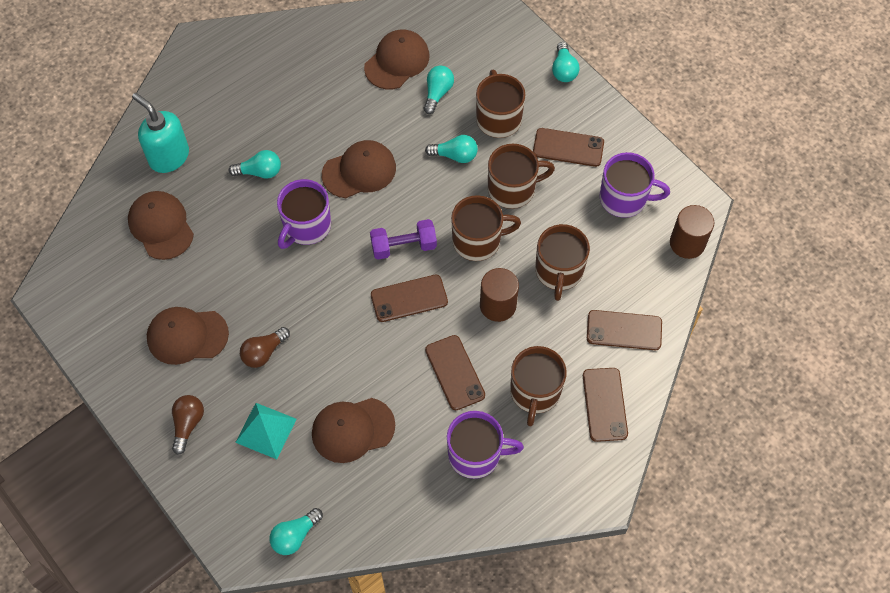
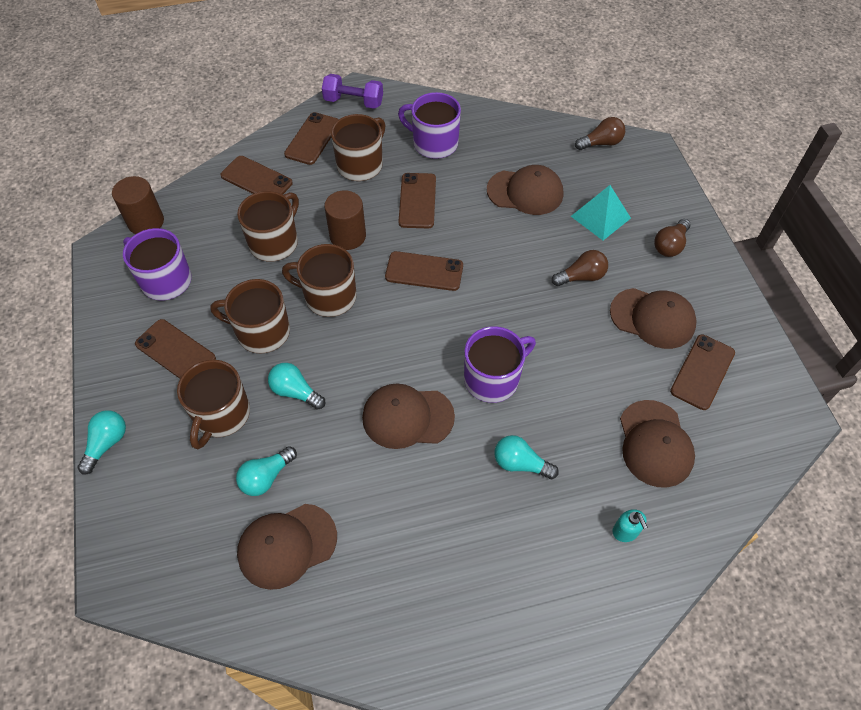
camera: 155 degrees left, 5 degrees down
turquoise soap dispenser [132,93,189,173] -> turquoise soap dispenser [613,509,648,542], size x0.48
turquoise light bulb [270,508,323,555] -> brown light bulb [575,117,625,150]
purple dumbbell [370,219,437,260] -> purple dumbbell moved to [322,74,383,109]
none -> brown phone [670,334,735,410]

